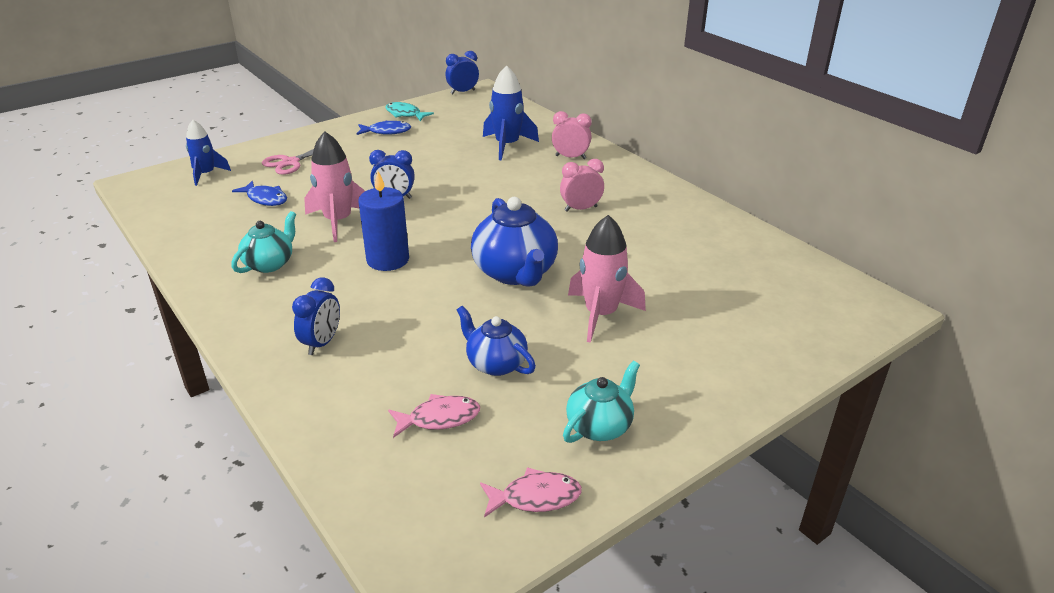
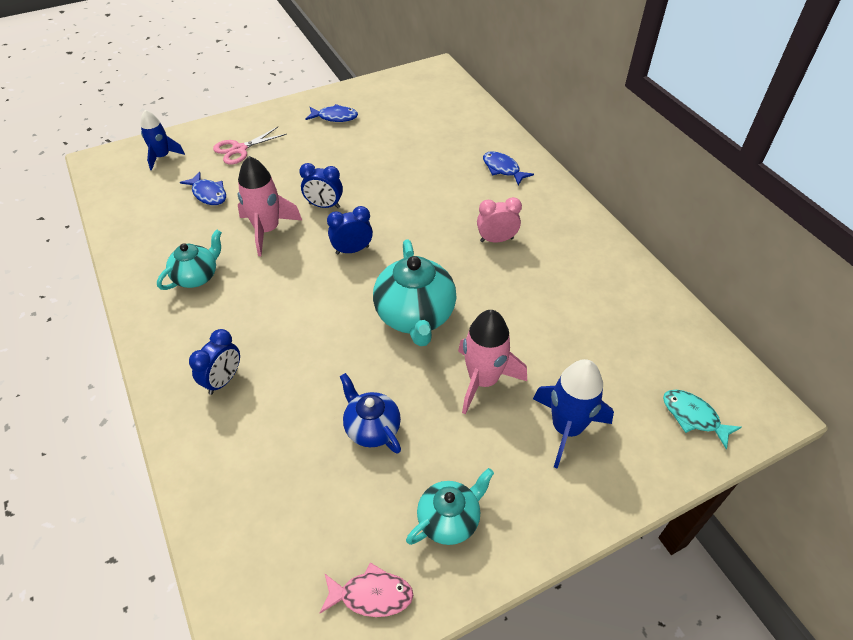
camera: 10 degrees right, 15 degrees up
blue candle [358,171,409,271] -> none
turquoise fish [385,102,434,121] -> turquoise fish moved to [663,390,742,450]
pink fish [388,394,480,438] -> none
blue clock [445,51,479,94] -> blue clock moved to [327,206,373,255]
blue teapot [471,197,558,287] -> turquoise teapot [373,239,456,346]
blue rocket [483,65,539,160] -> blue rocket moved to [533,359,614,469]
pink clock [552,111,592,159] -> blue fish [483,151,534,185]

